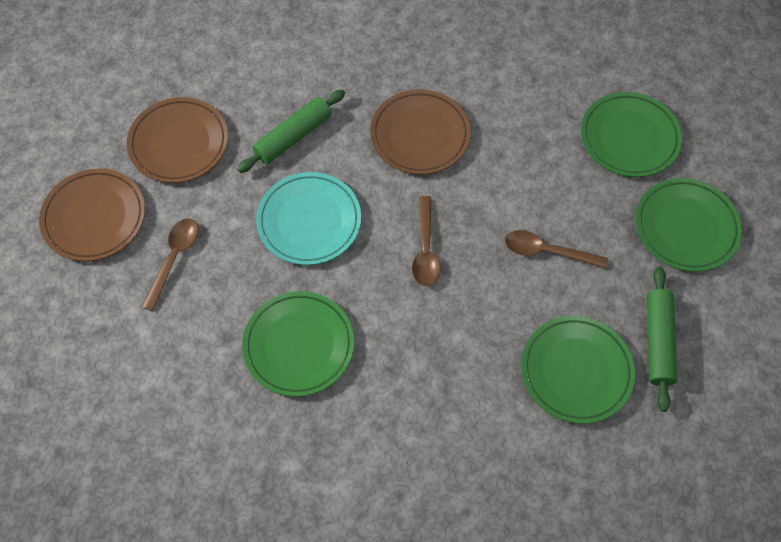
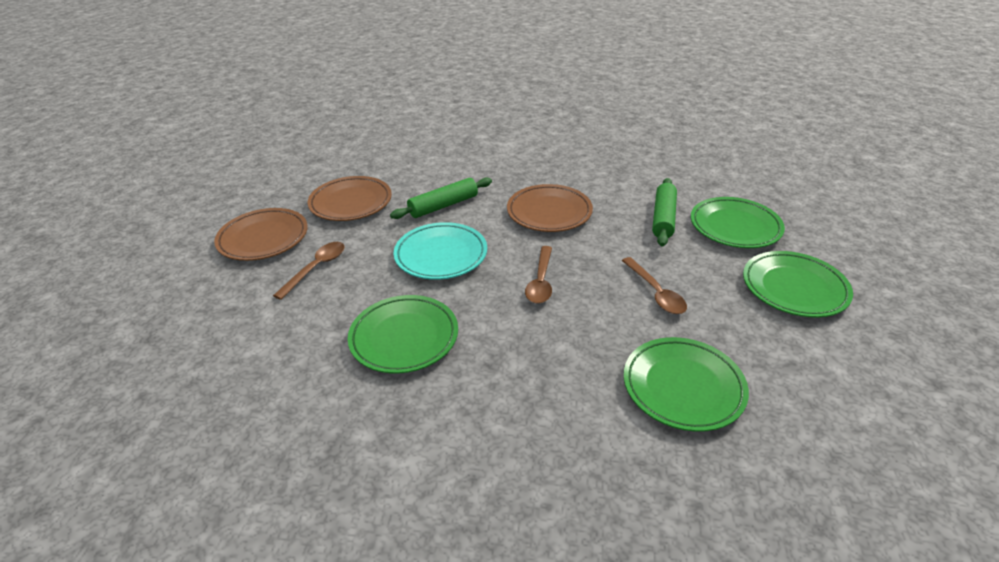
camera: 10 degrees right, 25 degrees down
brown spoon [505,230,608,269] -> brown spoon turned 135 degrees counterclockwise [622,257,687,314]
green rolling pin [647,267,677,412] -> green rolling pin moved to [652,178,677,246]

